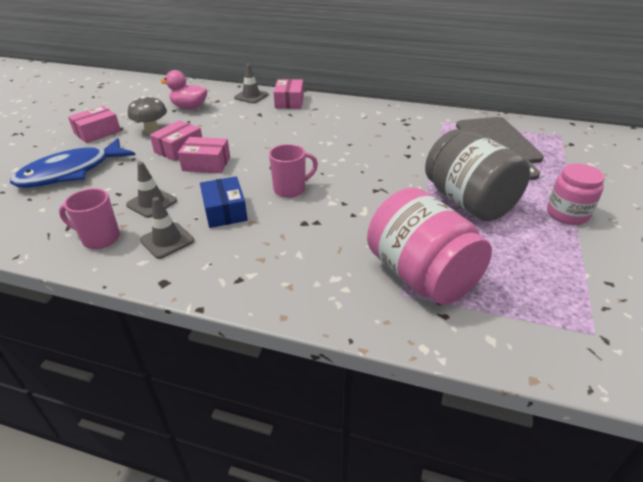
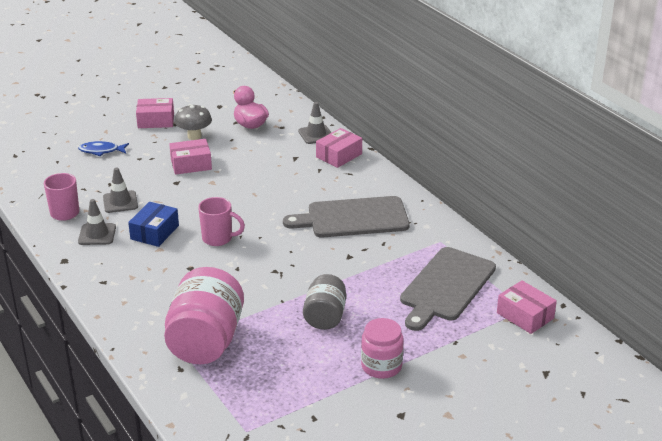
camera: 40 degrees right, 5 degrees down
blue fish [10,138,135,188] -> blue fish [78,141,129,156], size x0.49
pink box [178,137,230,173] -> pink box moved to [497,280,557,334]
grey jar [425,129,530,221] -> grey jar [303,274,346,330], size x0.59
none -> grey cutting board [283,196,410,238]

